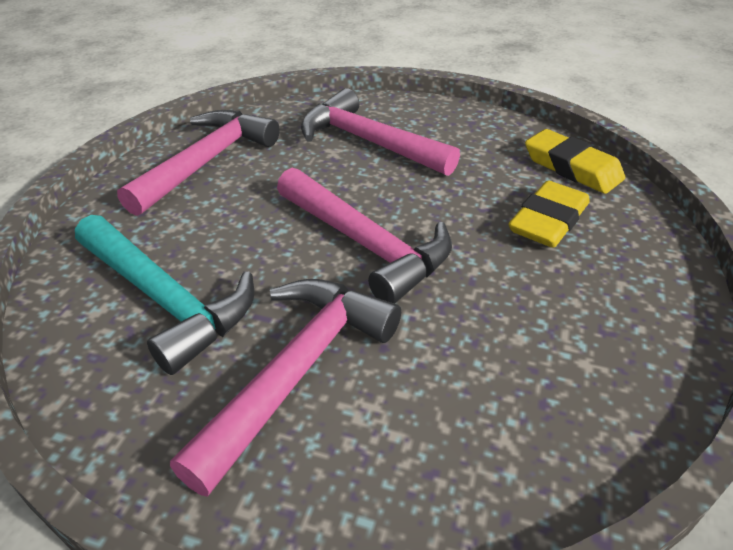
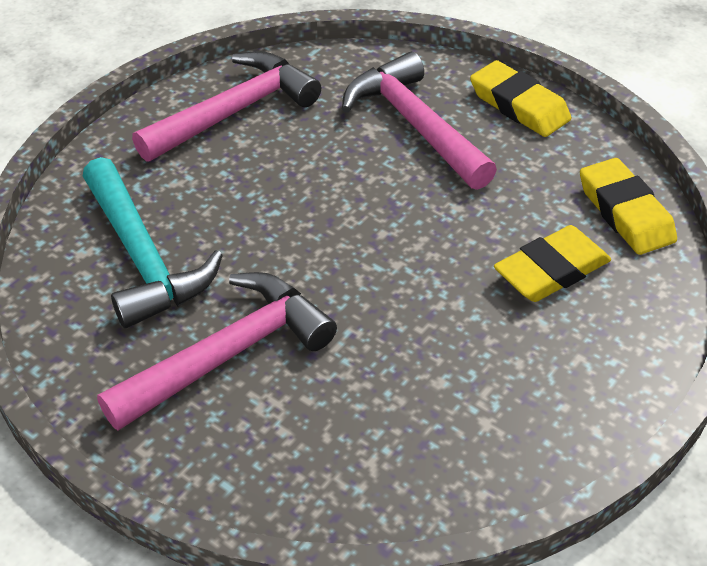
camera: 20 degrees right, 5 degrees up
pink hammer [277,168,452,304] -> none
none -> yellow eraser [470,60,571,137]

